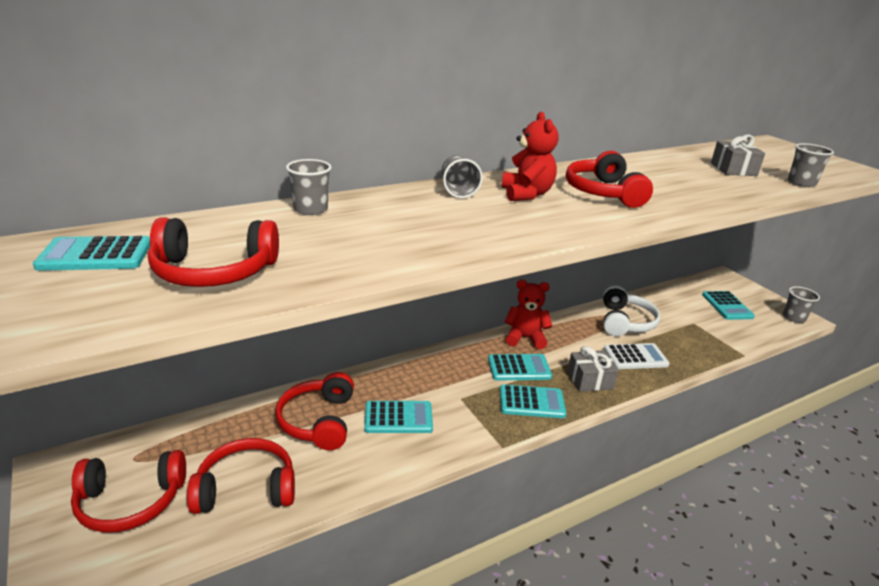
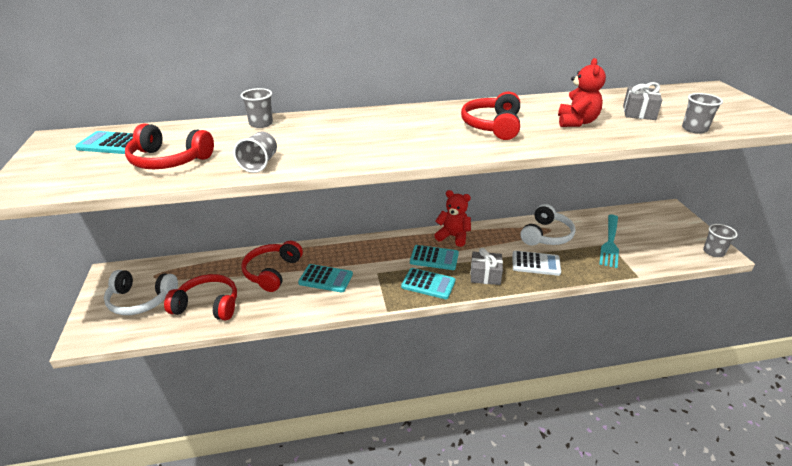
camera: 20 degrees right, 5 degrees up
red headphones [71,450,186,533] -> white headphones [104,270,178,315]
grey cup [442,155,483,198] -> grey cup moved to [233,131,277,173]
red teddy bear [502,112,558,201] -> red teddy bear moved to [558,58,606,127]
turquoise calculator [702,291,755,320] -> none
none -> turquoise fork [599,215,619,268]

